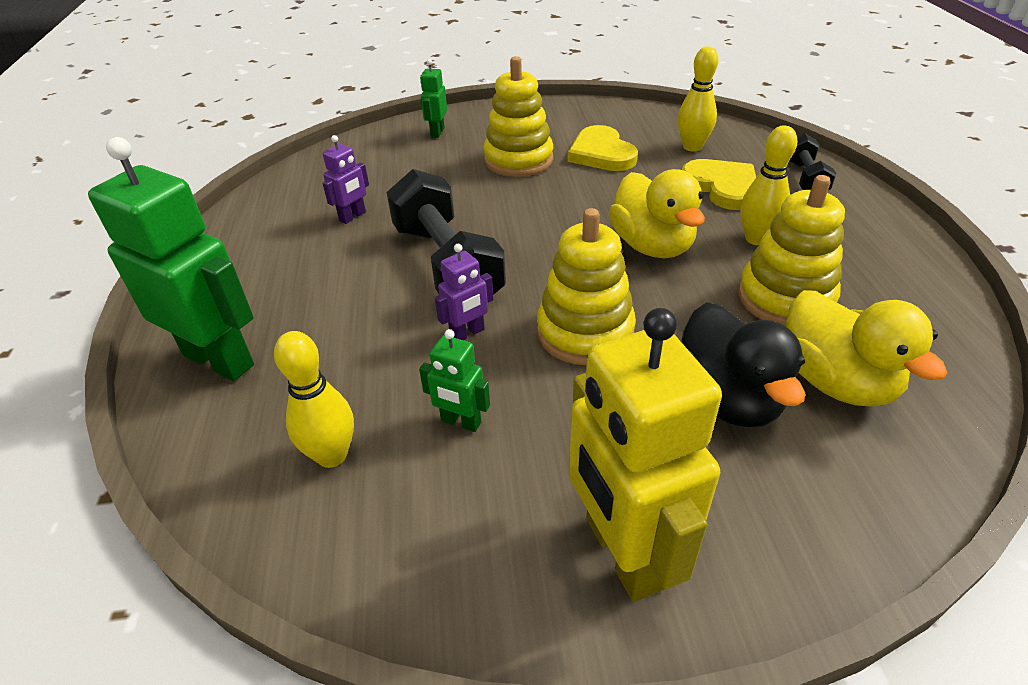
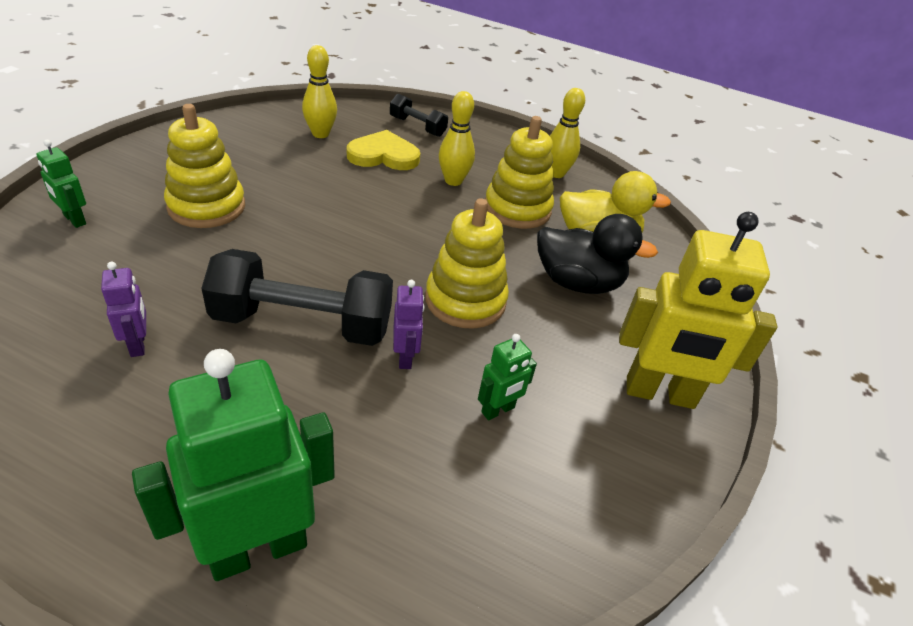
camera: 65 degrees left, 0 degrees up
yellow bowling pin [274,331,354,468] -> yellow bowling pin moved to [550,88,585,178]
yellow heart [568,125,638,171] -> none
yellow duck [609,169,705,258] -> none

